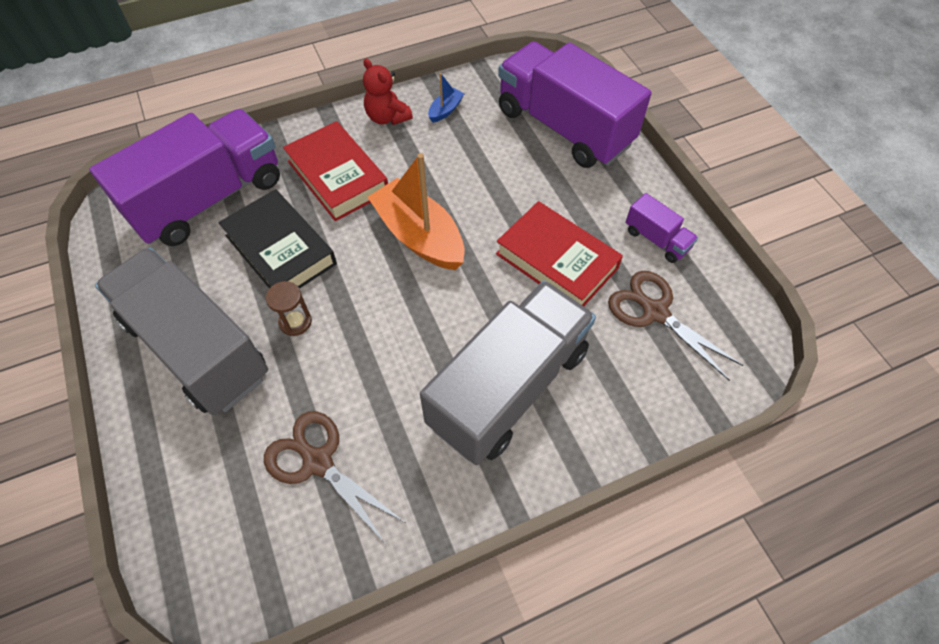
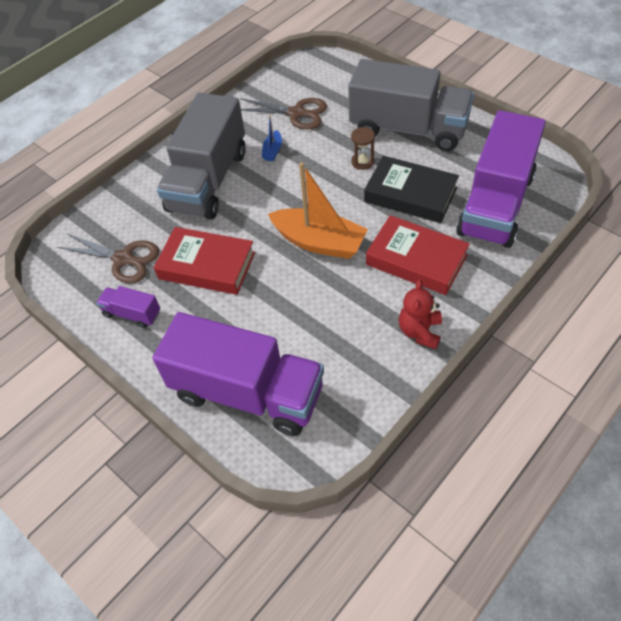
camera: 160 degrees right, 5 degrees down
red teddy bear [363,58,413,125] -> red teddy bear turned 105 degrees counterclockwise [399,279,442,349]
blue boat [428,73,465,123] -> blue boat moved to [262,115,282,161]

